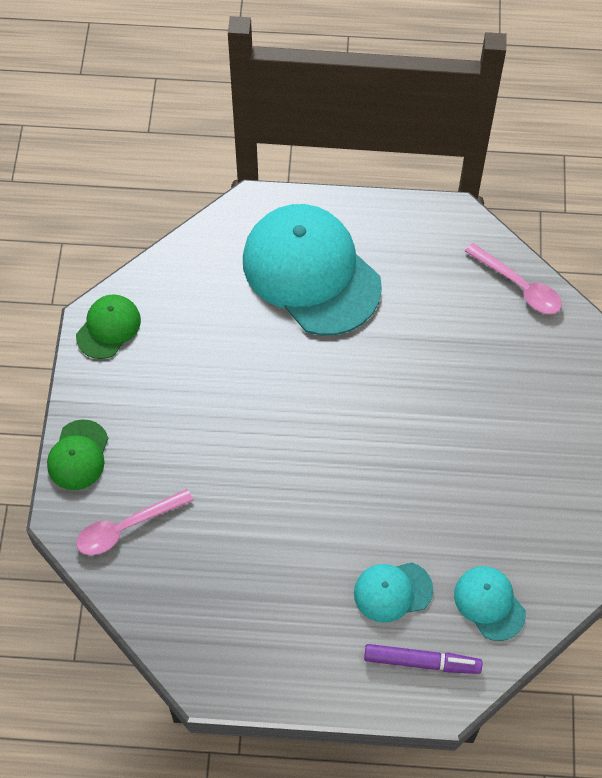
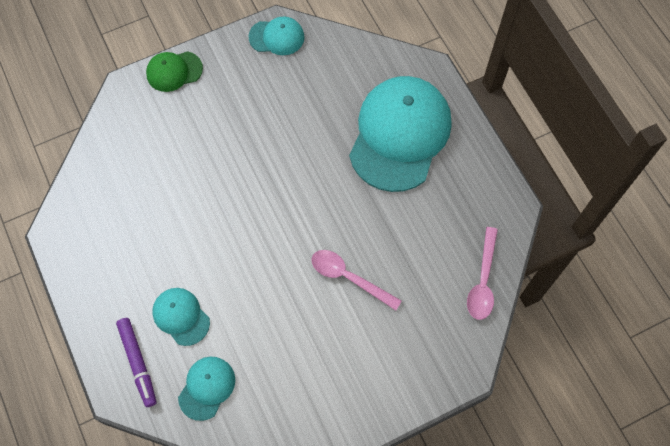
camera: 60 degrees right, 5 degrees up
green cap [76,294,141,359] -> turquoise cap [249,16,305,55]
pink spoon [76,489,194,555] -> pink spoon moved to [311,250,402,310]

